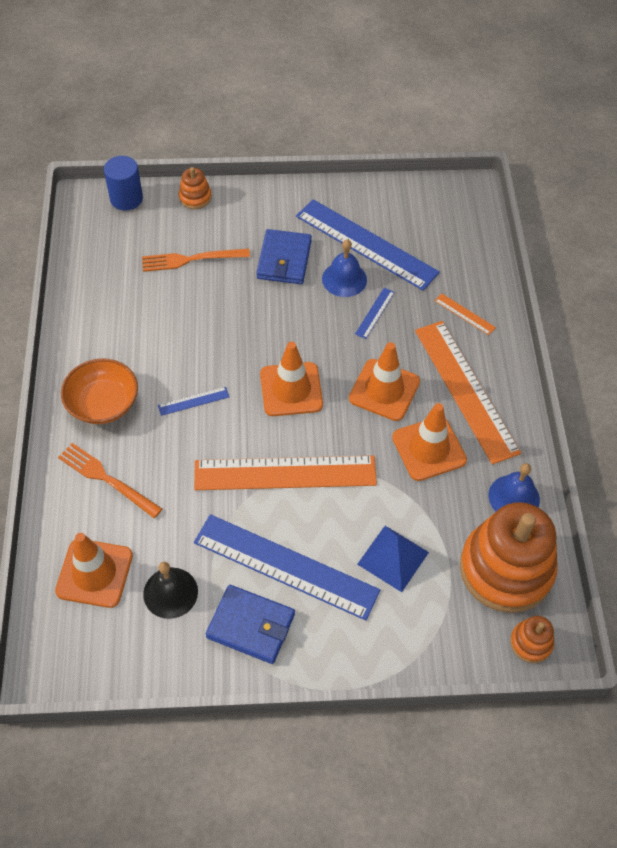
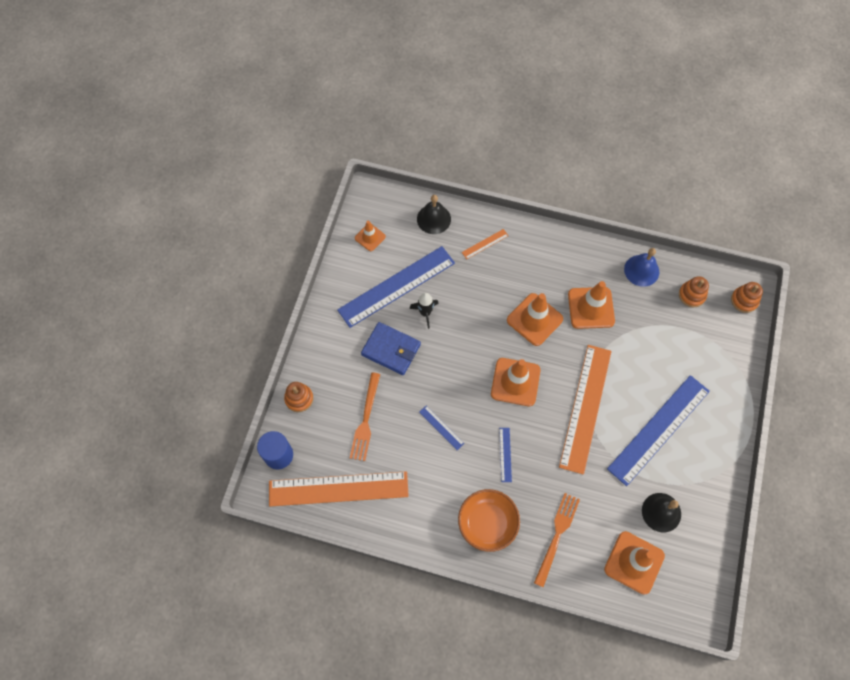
camera: 70 degrees left, 10 degrees up
orange fork [58,443,162,518] -> orange fork turned 150 degrees clockwise [534,493,580,587]
blue wallet [206,585,295,664] -> none
blue bell [322,239,367,297] -> black rocket [410,293,439,329]
blue ruler [355,288,395,339] -> blue ruler moved to [419,406,464,450]
blue pyramid [357,526,429,592] -> none
orange ruler [415,321,521,464] -> orange ruler moved to [269,471,409,506]
orange stacking toy [460,502,557,613] -> orange stacking toy [679,276,709,307], size x0.43
none -> orange traffic cone [355,221,386,251]
none -> black bell [417,195,451,234]

